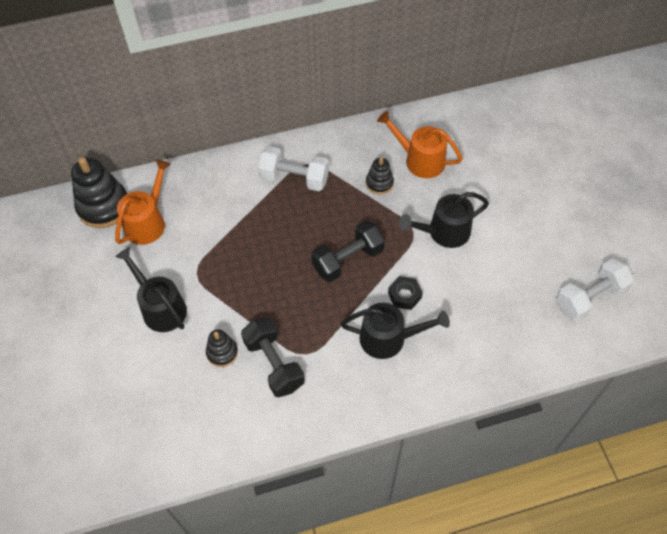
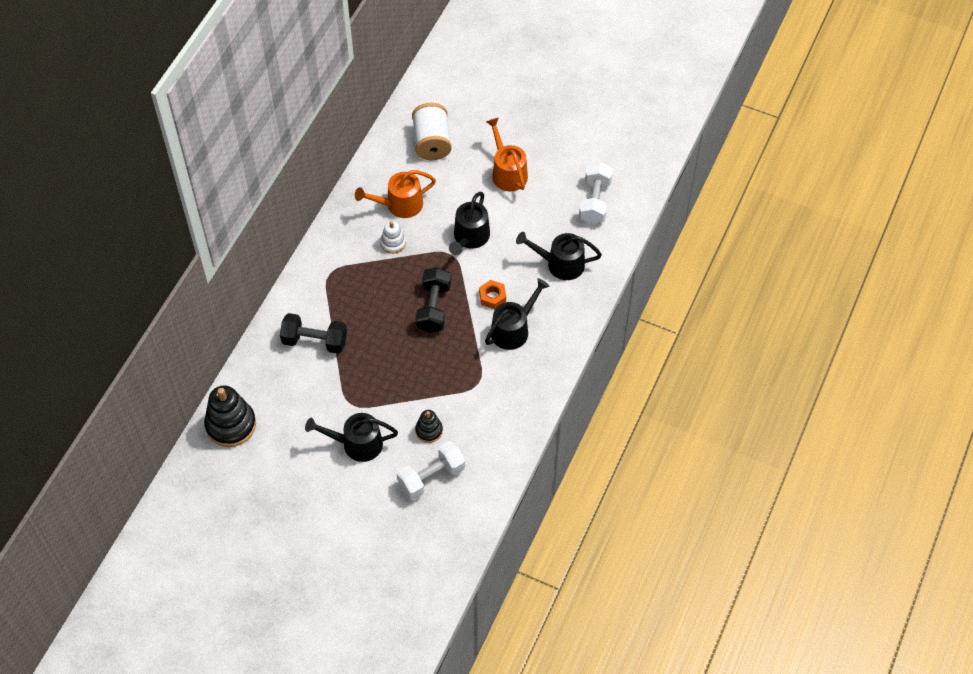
camera: 50 degrees left, 0 degrees up
orange watering can [115,159,171,245] -> orange watering can moved to [486,118,528,192]
black dumbbell [241,317,305,398] -> black dumbbell moved to [280,313,347,354]
white dumbbell [258,146,329,191] -> white dumbbell moved to [397,441,465,500]
black stacking toy [366,157,394,194] -> white stacking toy [380,221,406,254]
black nut [388,276,423,310] -> orange nut [479,280,506,309]
none -> white spool [412,103,452,160]
none -> black watering can [516,232,602,280]

